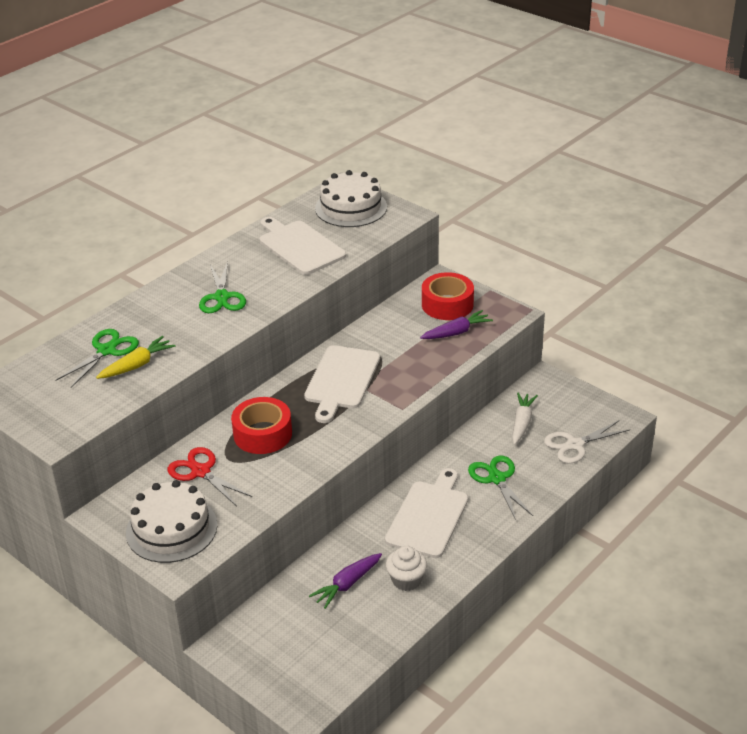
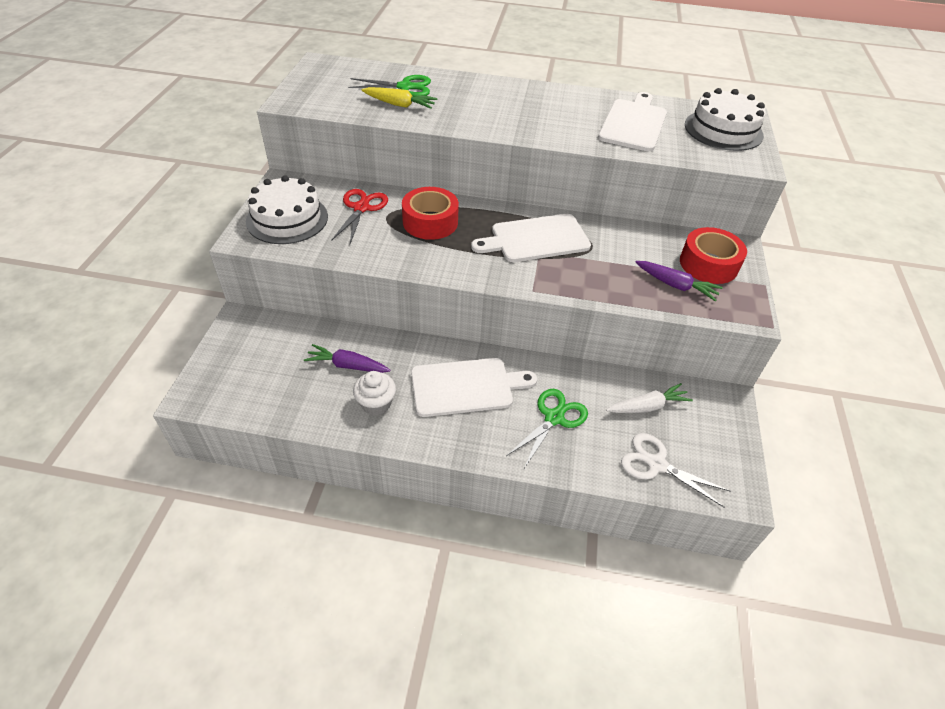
camera: 55 degrees right, 10 degrees up
green scissors [199,261,246,313] -> none

